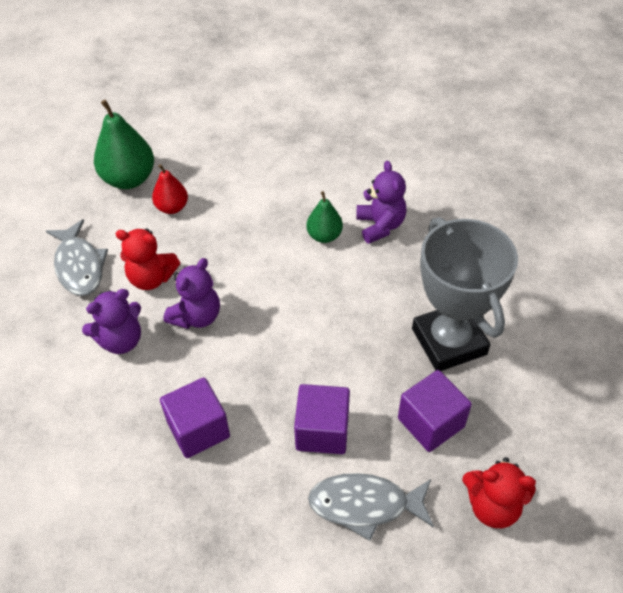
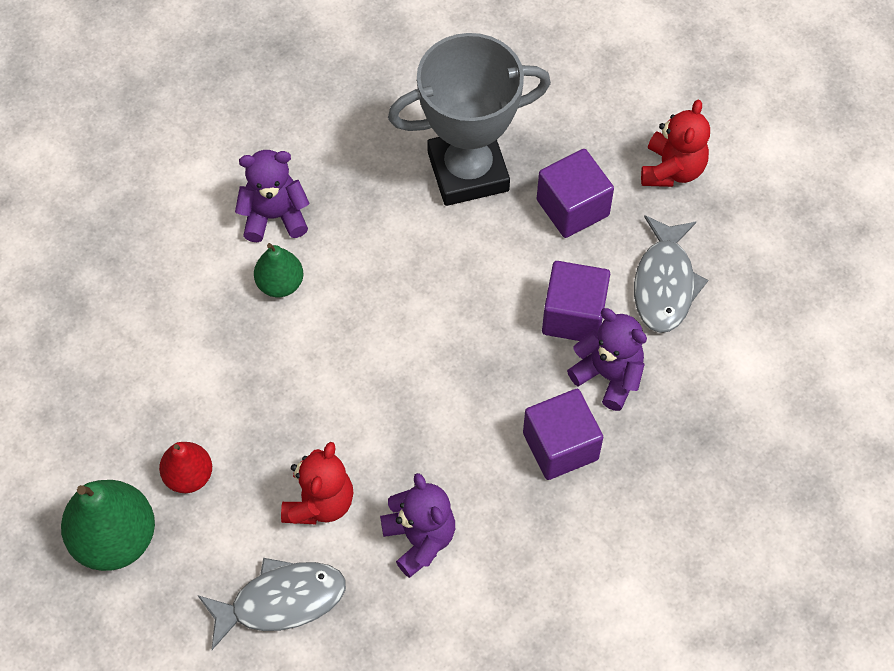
camera: 85 degrees left, 10 degrees up
purple teddy bear [163,258,220,329] -> purple teddy bear moved to [567,308,647,411]

